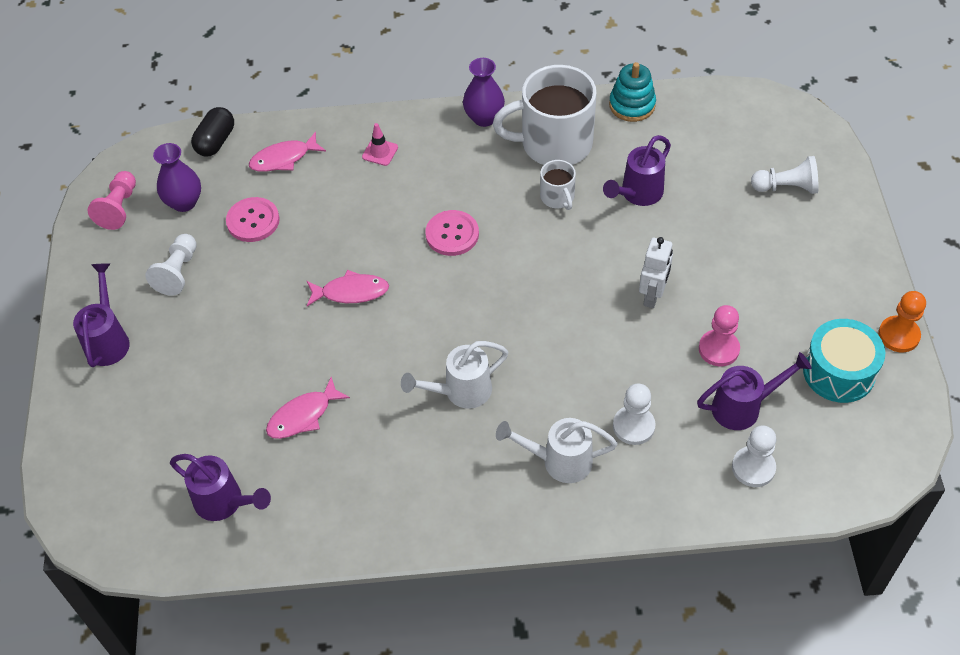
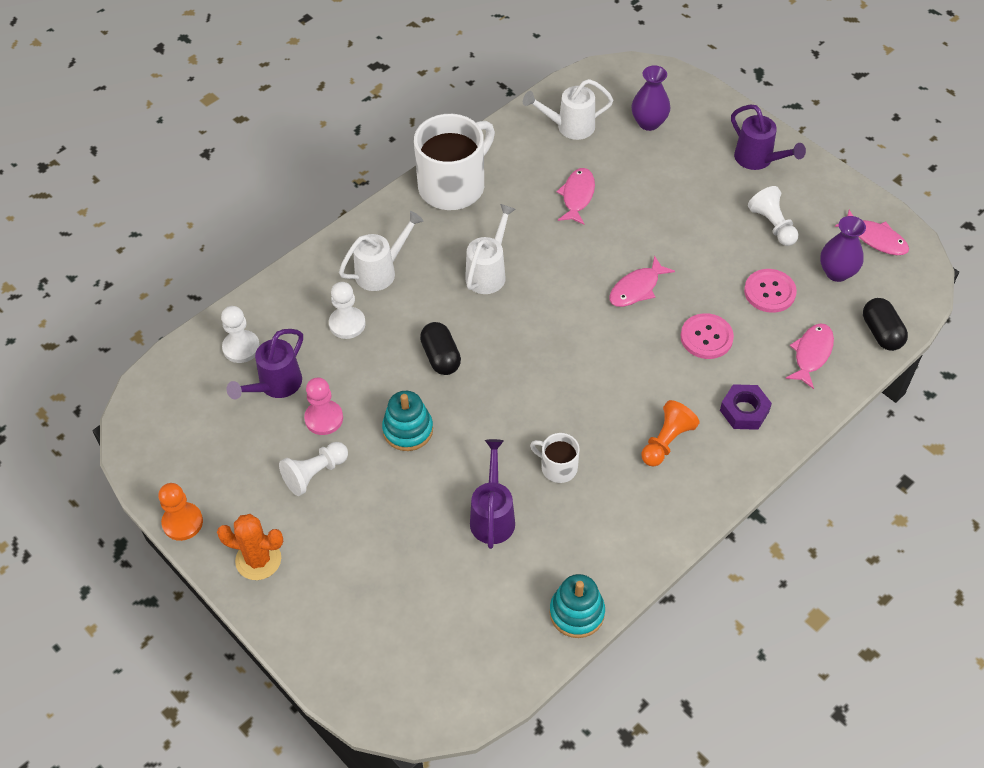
camera: 140 degrees right, 0 degrees up
pink pawn [88,171,136,230] -> pink fish [835,210,909,255]
purple watering can [170,454,271,521] -> white watering can [523,79,613,140]
pink traffic cone [362,123,398,166] -> purple nut [720,384,772,430]
pink button [425,210,479,256] -> pink button moved to [681,313,734,359]
purple vase [463,58,505,127] -> purple vase moved to [632,65,670,131]
white mug [493,65,597,165] -> white mug moved to [414,114,495,210]
white robot [639,237,673,308] -> turquoise stacking toy [382,391,433,451]
white pawn [751,156,819,194] -> white pawn moved to [279,442,348,496]
turquoise drum [803,319,885,403] -> none
none -> orange cactus [217,514,283,580]
none -> black capsule [420,322,461,375]
none -> orange pawn [641,400,700,467]

